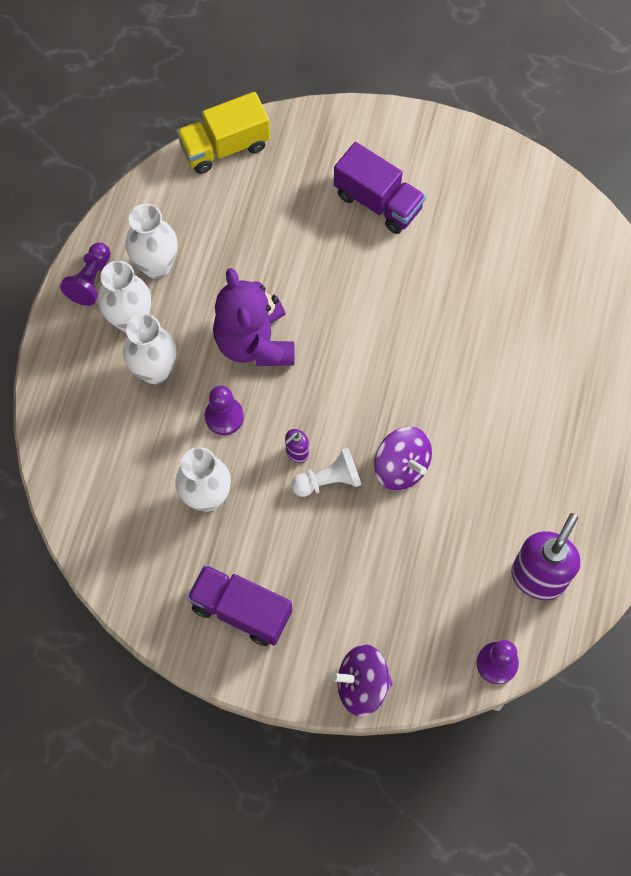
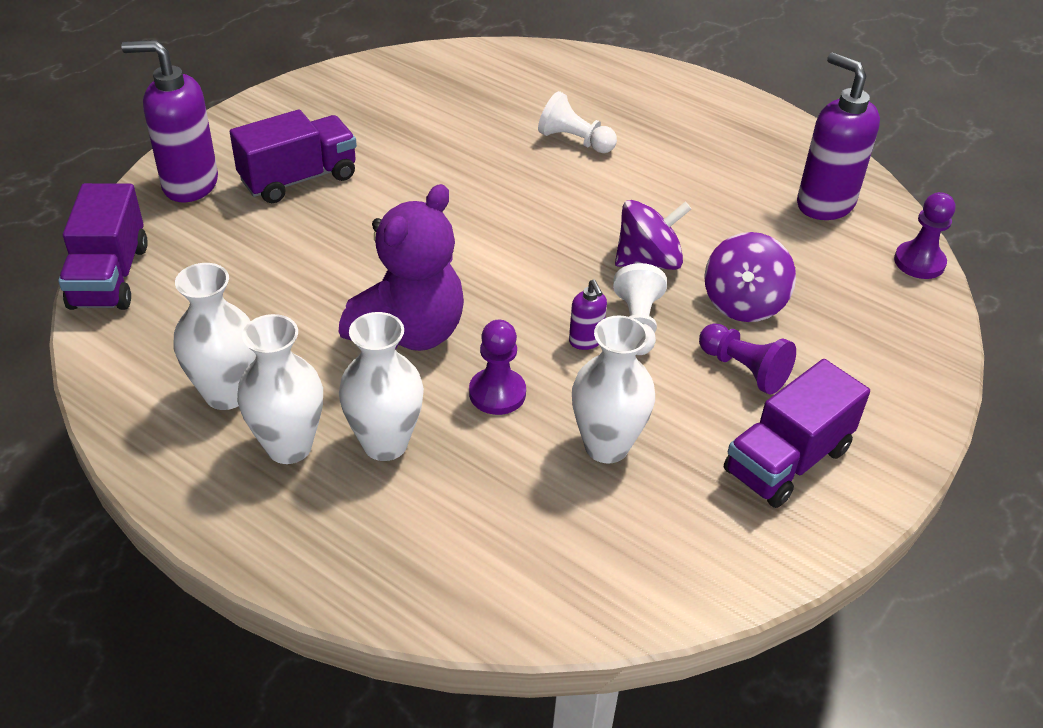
camera: 70 degrees left, 25 degrees down
purple pawn [60,242,111,306] -> purple pawn moved to [699,323,796,394]
yellow truck [176,92,270,174] -> purple truck [58,183,148,310]
purple teddy bear [213,268,294,366] -> purple teddy bear turned 60 degrees counterclockwise [339,184,464,351]
purple spinning top [332,644,393,717] -> purple spinning top moved to [704,232,796,322]
none -> purple soap dispenser [121,40,218,202]
none -> white pawn [538,91,617,153]

